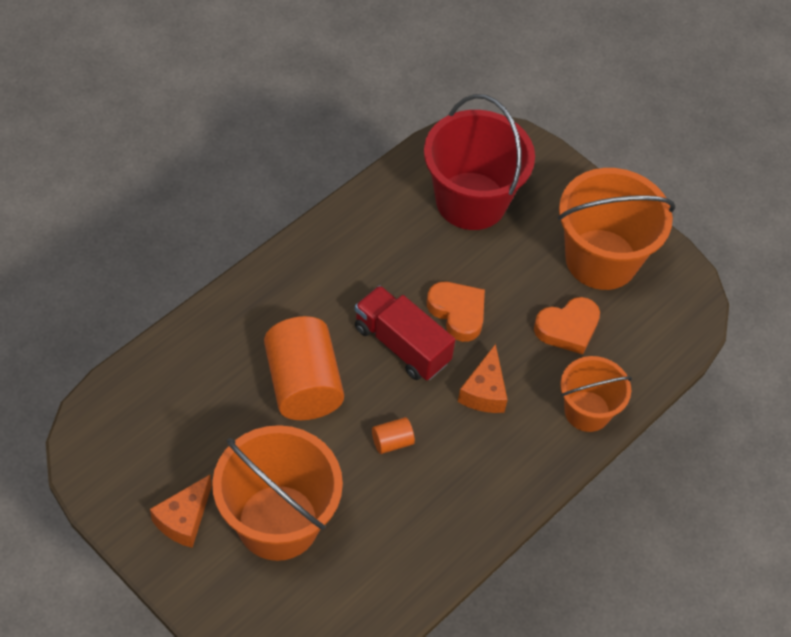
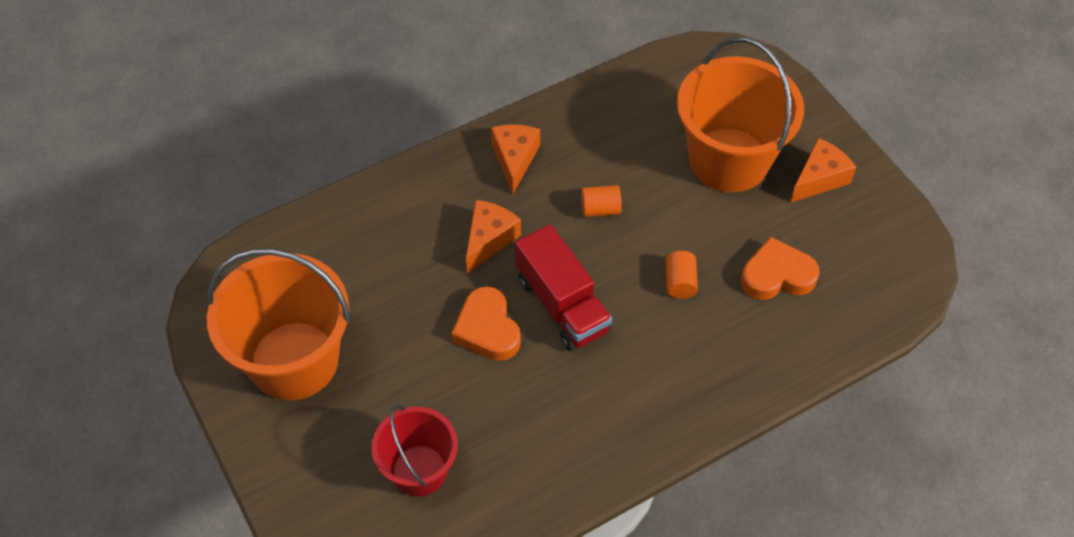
camera: 160 degrees left, 0 degrees up
orange cylinder [264,316,344,420] -> orange cylinder [666,251,698,299], size x0.43
red bucket [424,94,535,230] -> red bucket [371,405,458,497], size x0.59
orange heart [534,297,600,354] -> orange heart moved to [741,237,820,300]
orange bucket [560,356,632,432] -> none
none -> orange cheese [491,125,540,195]

